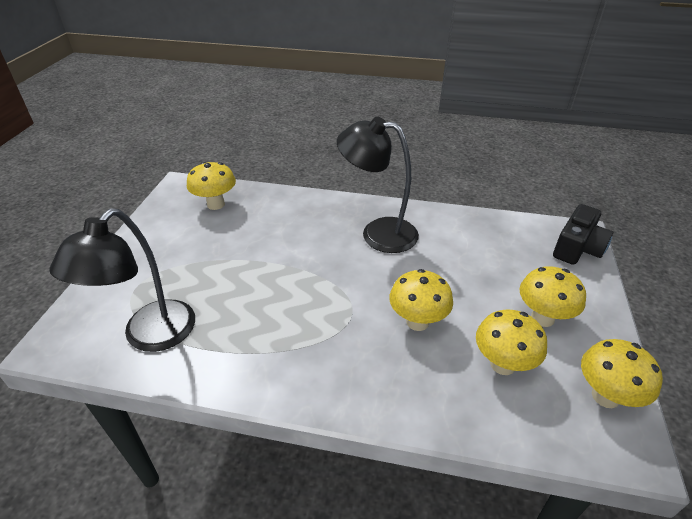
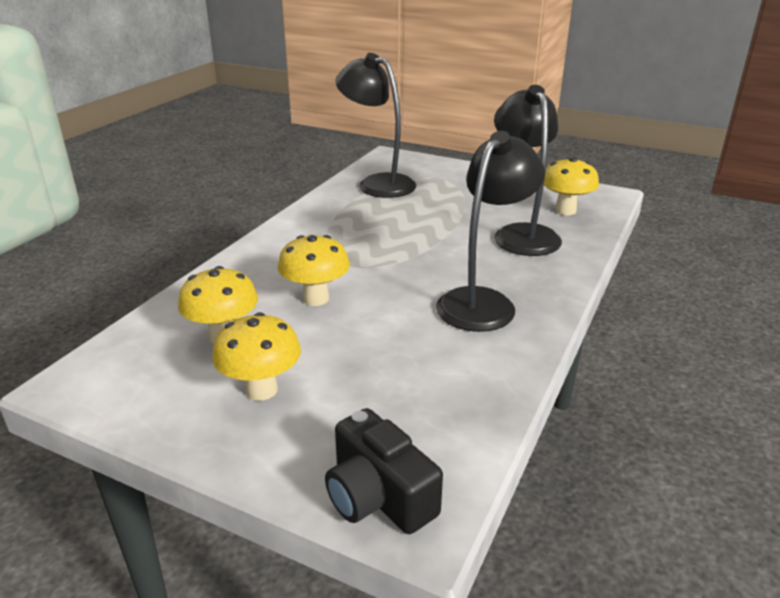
camera: 105 degrees right, 10 degrees down
yellow mushroom [581,339,663,408] -> none
none -> black lamp [494,85,562,256]

